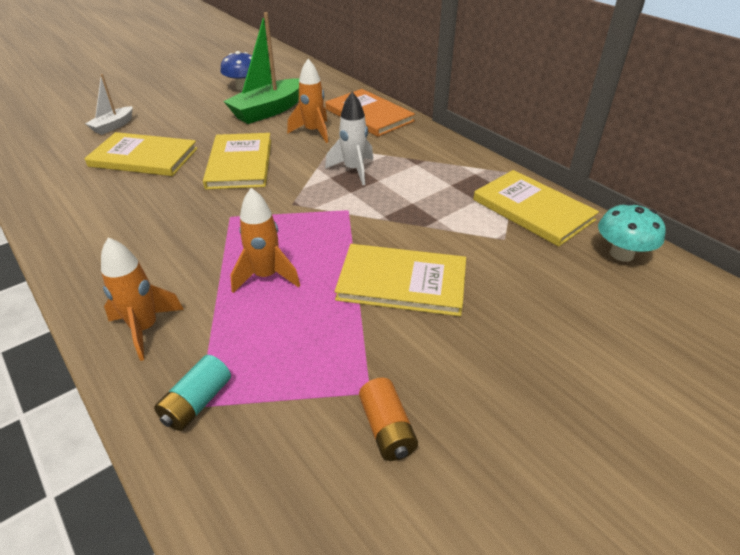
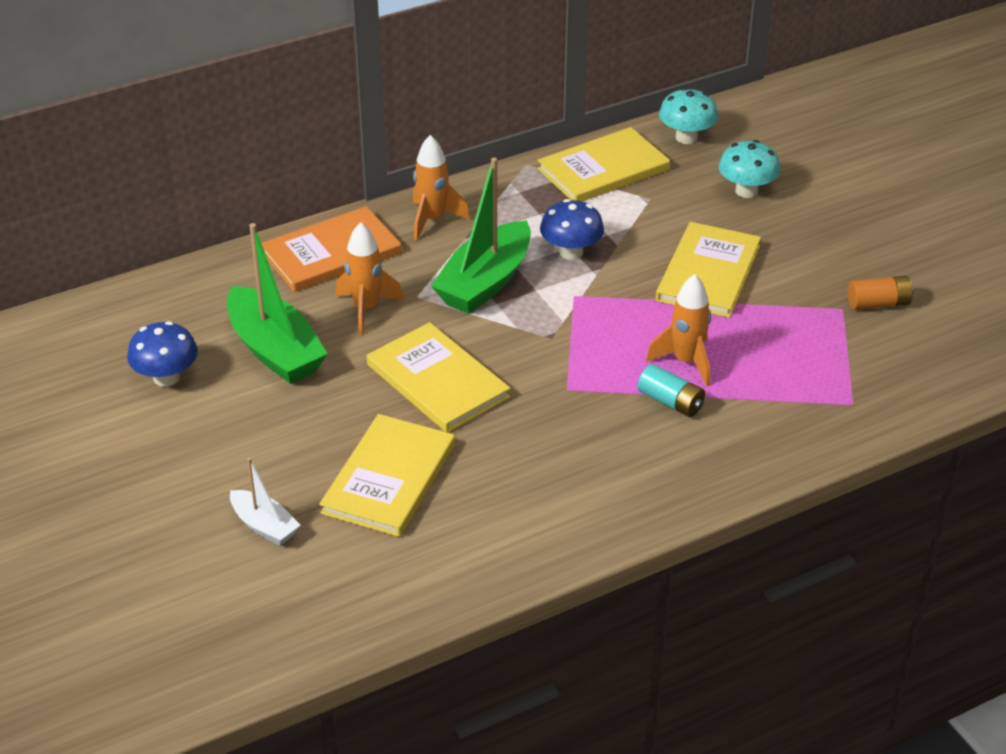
camera: 80 degrees left, 0 degrees up
orange rocket [101,237,184,361] -> orange rocket moved to [413,135,470,241]
turquoise battery [154,355,231,431] -> turquoise battery moved to [638,364,705,417]
yellow book [203,133,271,190] -> yellow book turned 45 degrees clockwise [367,322,510,433]
white rocket [325,92,373,185] -> green boat [431,158,531,314]
none -> blue mushroom [540,199,604,260]
none -> turquoise mushroom [719,140,780,198]

